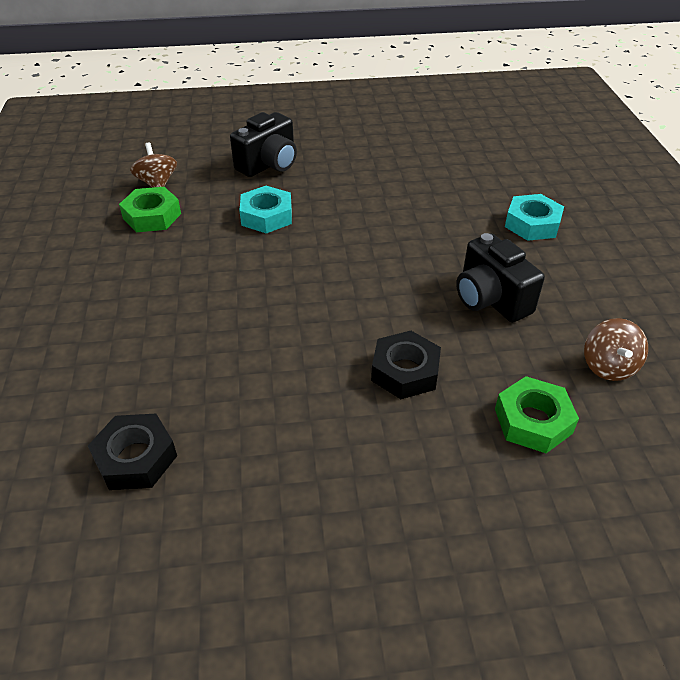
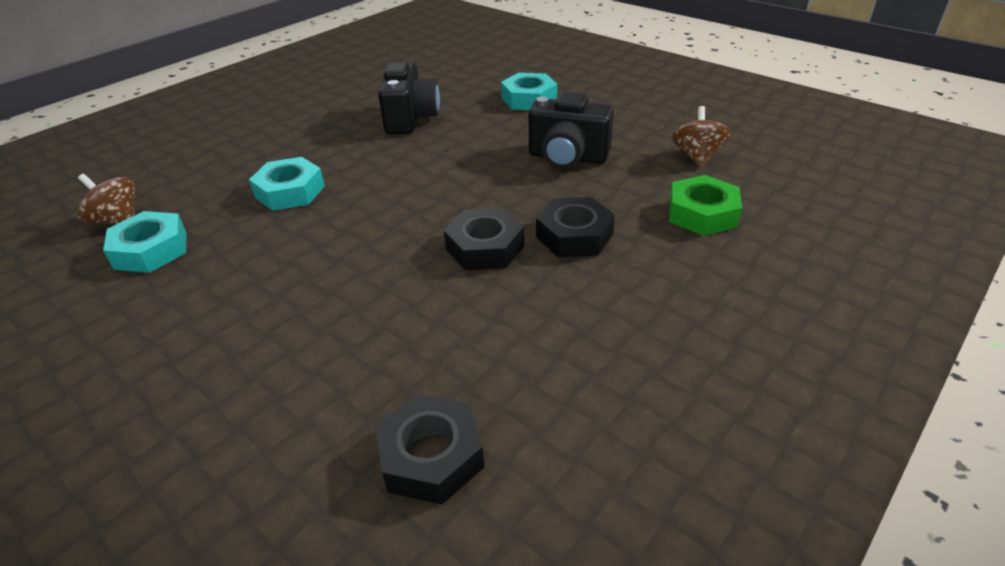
camera: 40 degrees left, 5 degrees down
green nut [119,187,181,232] -> turquoise nut [103,211,186,273]
black camera [230,112,297,177] -> black camera moved to [378,62,440,134]
brown spinning top [584,318,648,381] -> brown spinning top turned 135 degrees counterclockwise [672,106,731,167]
none -> black nut [444,208,524,270]

